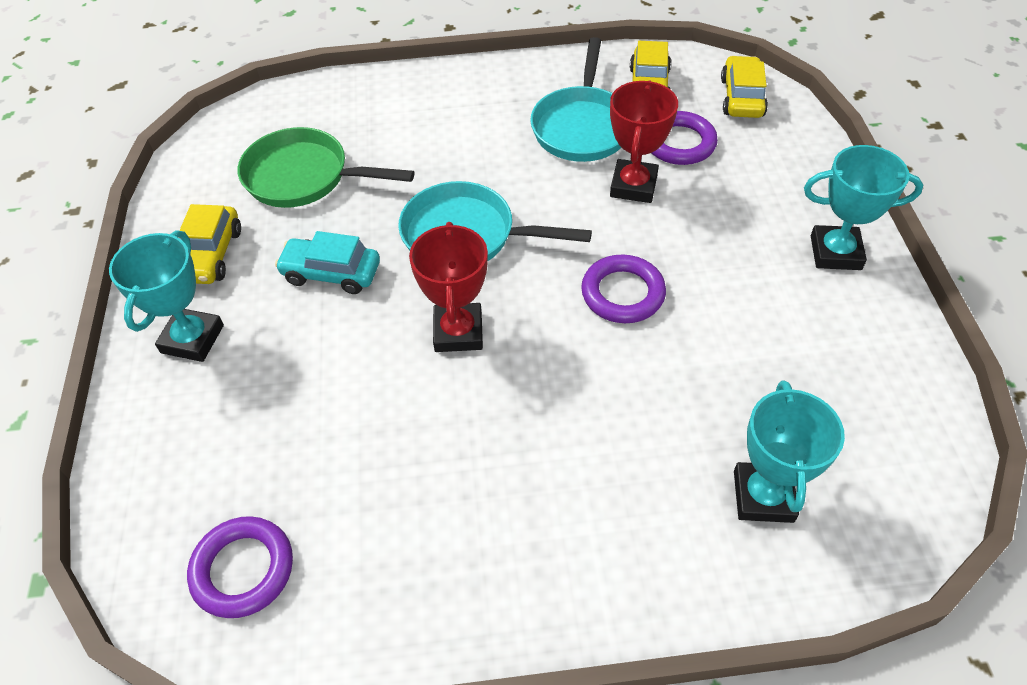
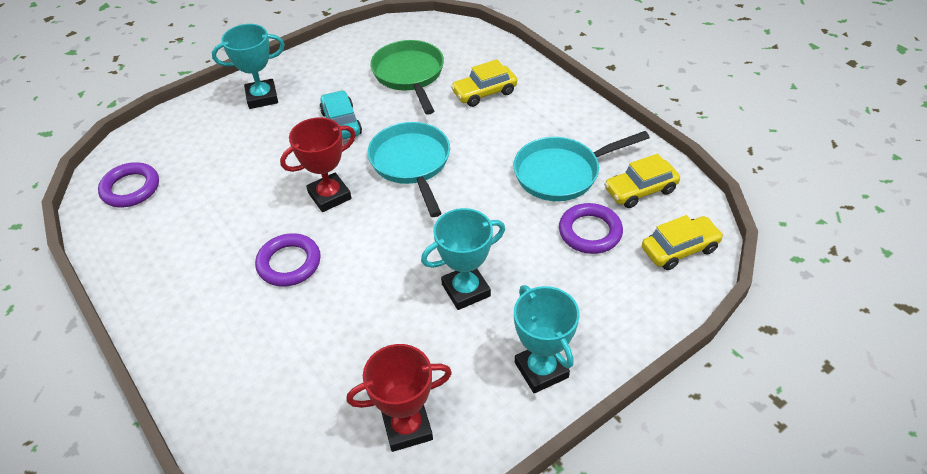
camera: 60 degrees right, 5 degrees down
yellow car [179,204,241,284] -> yellow car moved to [451,59,517,107]
purple ring [581,254,666,323] -> purple ring moved to [255,233,321,287]
red trophy [610,81,678,203] -> red trophy moved to [346,344,452,452]
turquoise trophy [734,381,845,523] -> turquoise trophy moved to [421,208,505,310]

